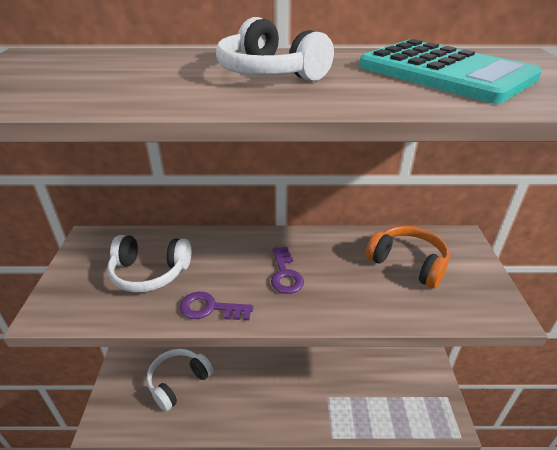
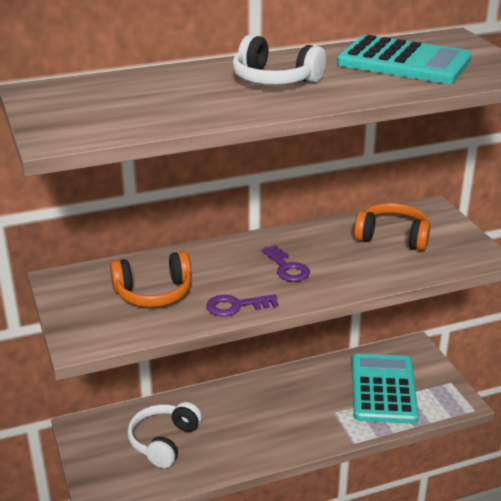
camera: 20 degrees left, 5 degrees down
white headphones [107,235,191,293] -> orange headphones [110,251,192,307]
none -> turquoise calculator [352,353,419,424]

